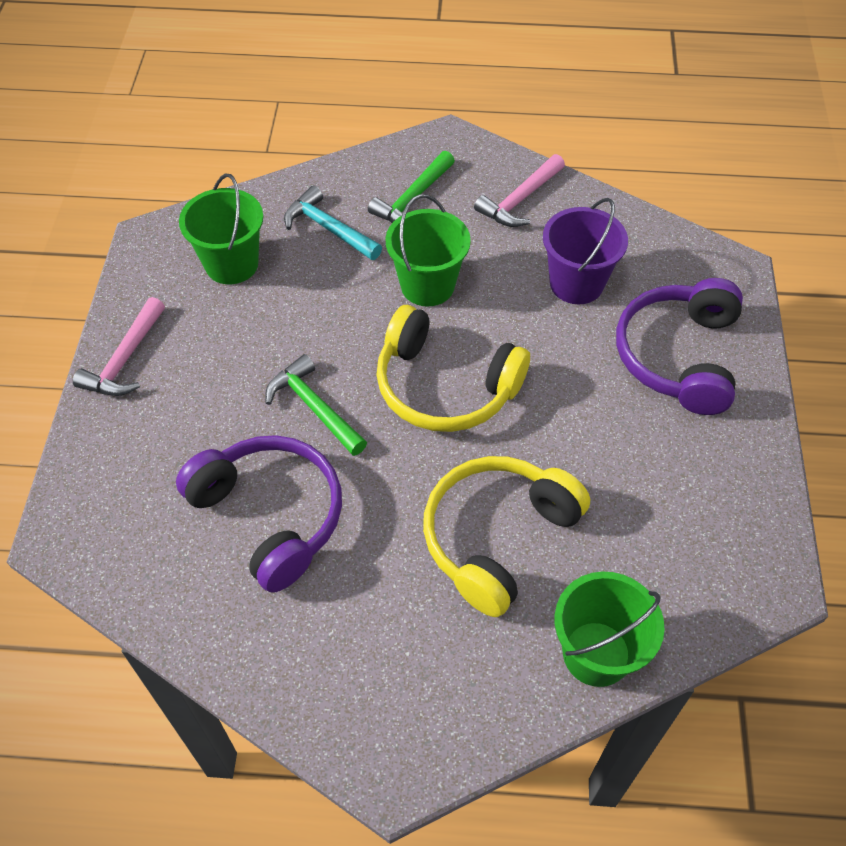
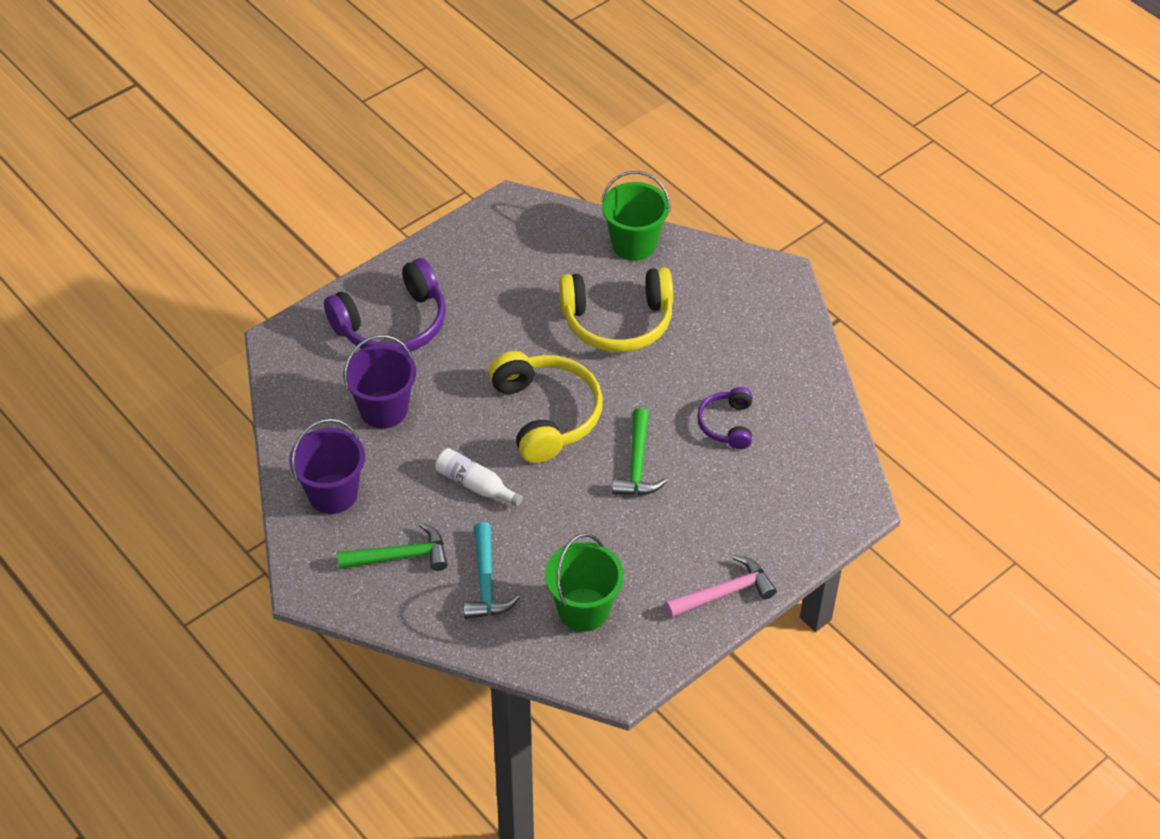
camera: 135 degrees left, 5 degrees down
purple headphones [176,435,342,593] -> purple headphones [697,387,752,449], size x0.54
green bucket [385,194,471,306] -> white bottle [435,448,523,506]
pink hammer [474,154,565,227] -> purple bucket [289,419,365,514]

